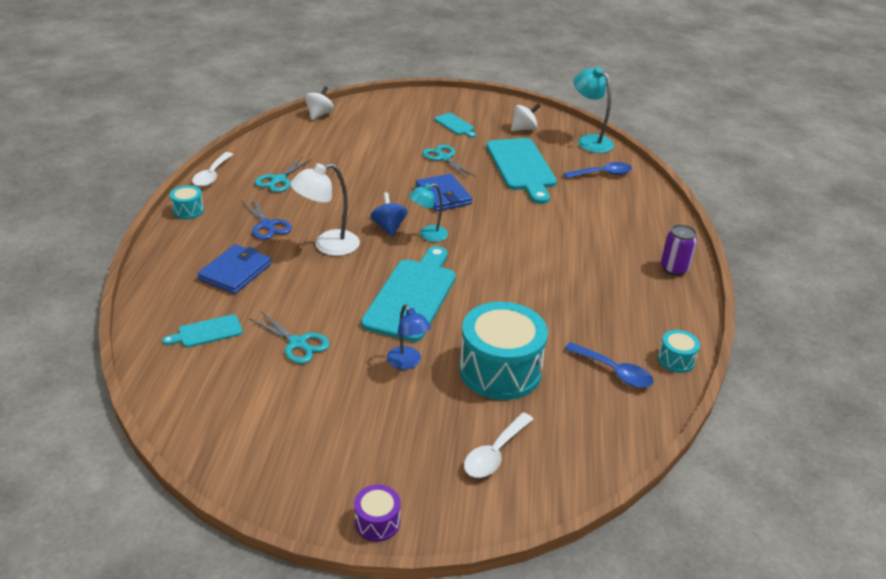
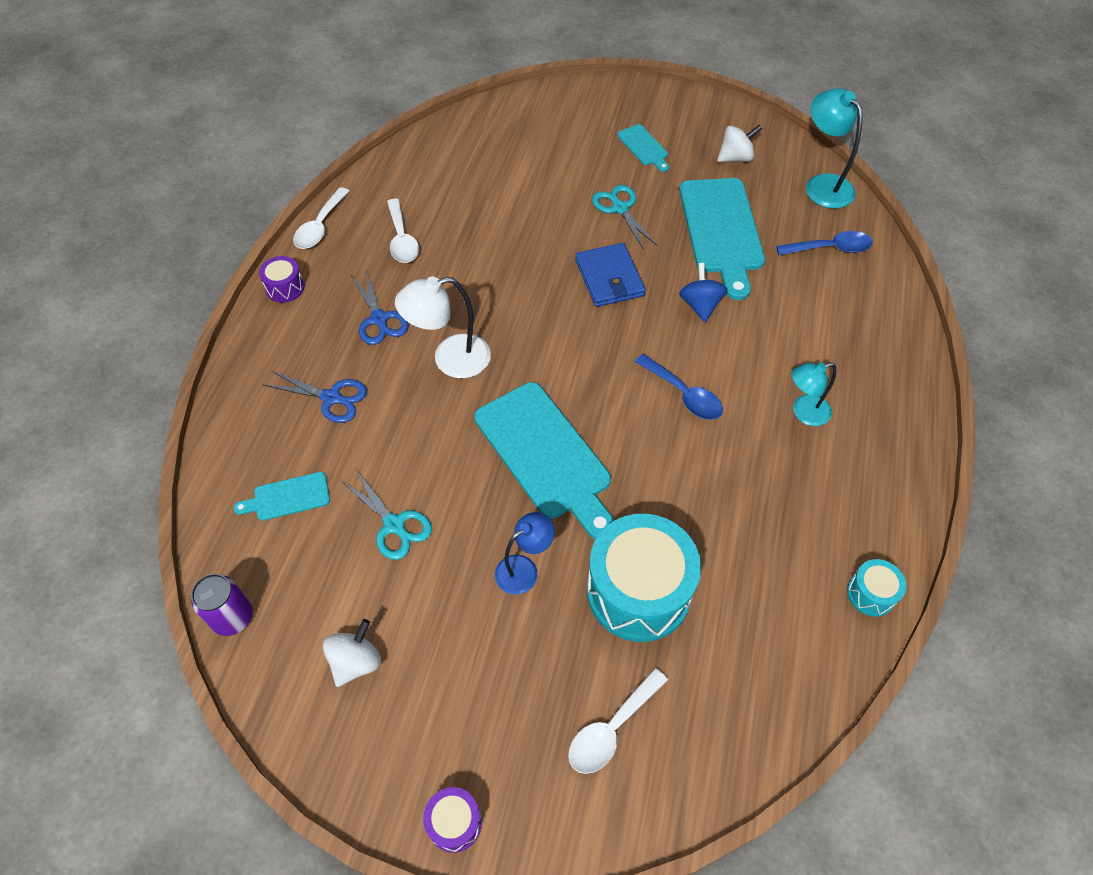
camera: 10 degrees right, 20 degrees up
turquoise drum [170,185,204,219] -> purple drum [259,256,305,303]
blue wallet [197,244,271,294] -> blue scissors [264,371,367,423]
turquoise scissors [255,157,312,192] -> white spoon [387,199,419,263]
white spinning top [305,86,334,120] -> white spinning top moved to [323,619,381,687]
turquoise cutting board [361,246,456,342] -> turquoise cutting board turned 120 degrees clockwise [474,382,615,539]
blue spinning top [370,192,408,237] -> blue spinning top moved to [679,263,727,322]
blue lamp [387,304,431,370] -> blue lamp turned 105 degrees counterclockwise [495,512,555,594]
turquoise lamp [409,183,448,242] -> turquoise lamp moved to [792,362,836,426]
blue spoon [564,342,654,388] -> blue spoon moved to [635,354,723,420]
purple can [661,224,697,276] -> purple can moved to [191,574,253,636]

